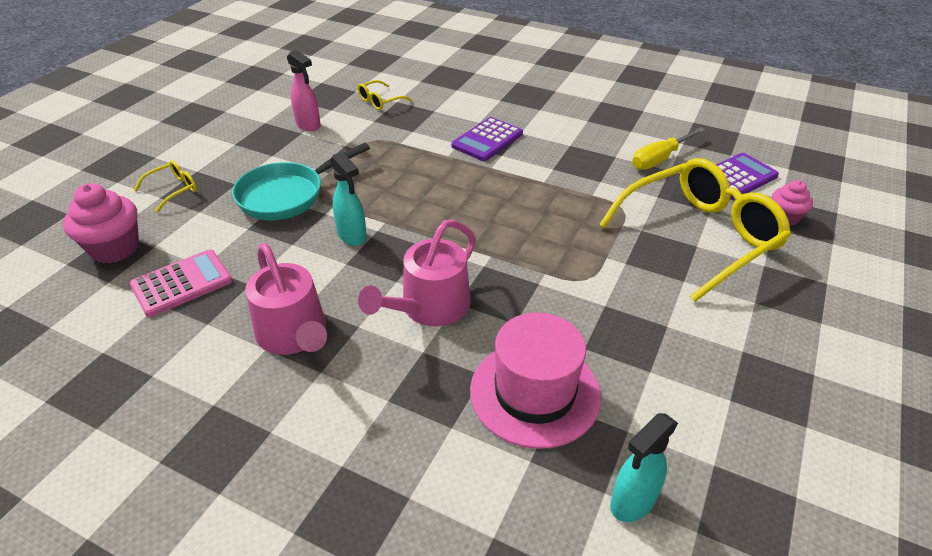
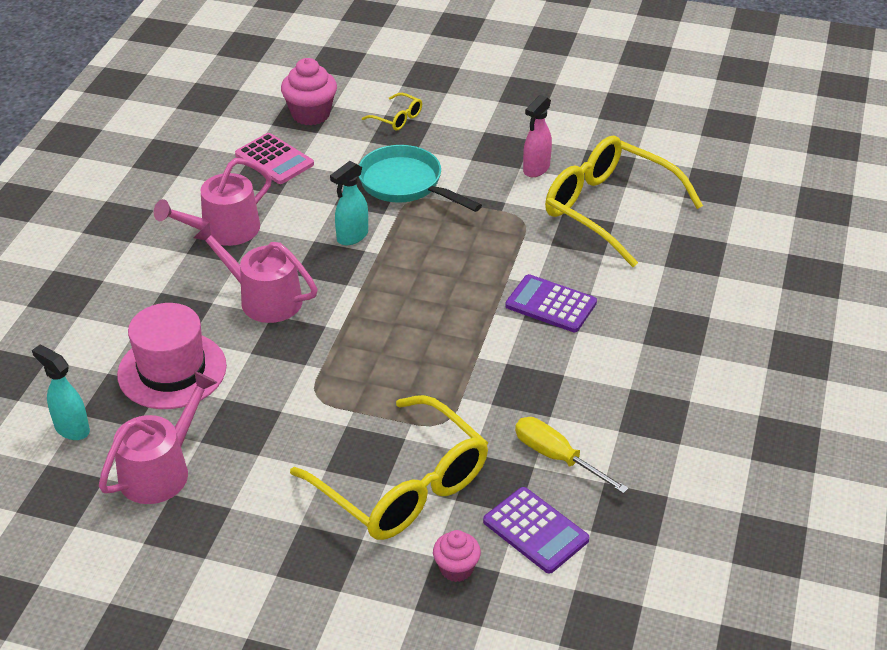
camera: 80 degrees right, 0 degrees up
yellow glasses [358,80,412,110] -> yellow glasses [545,136,703,267], size x2.41
none -> pink watering can [99,371,217,504]

